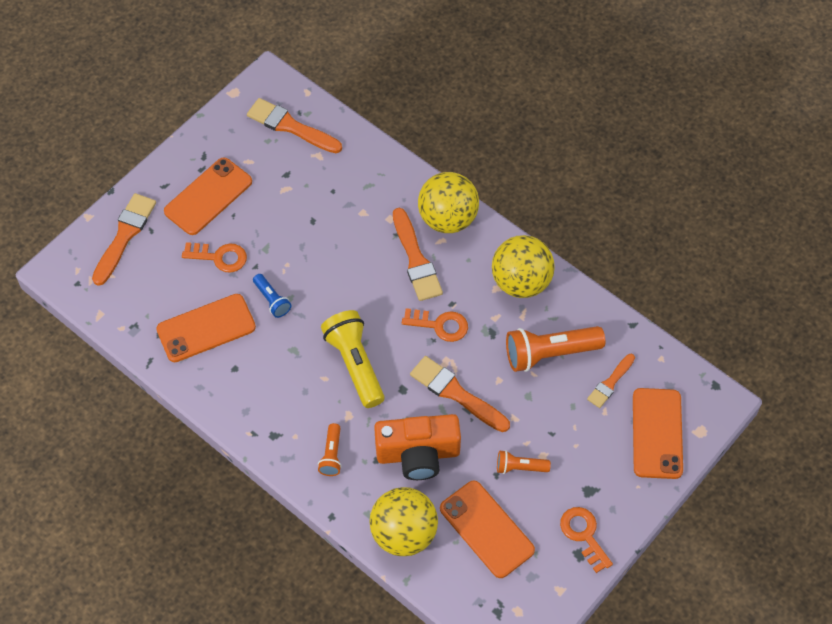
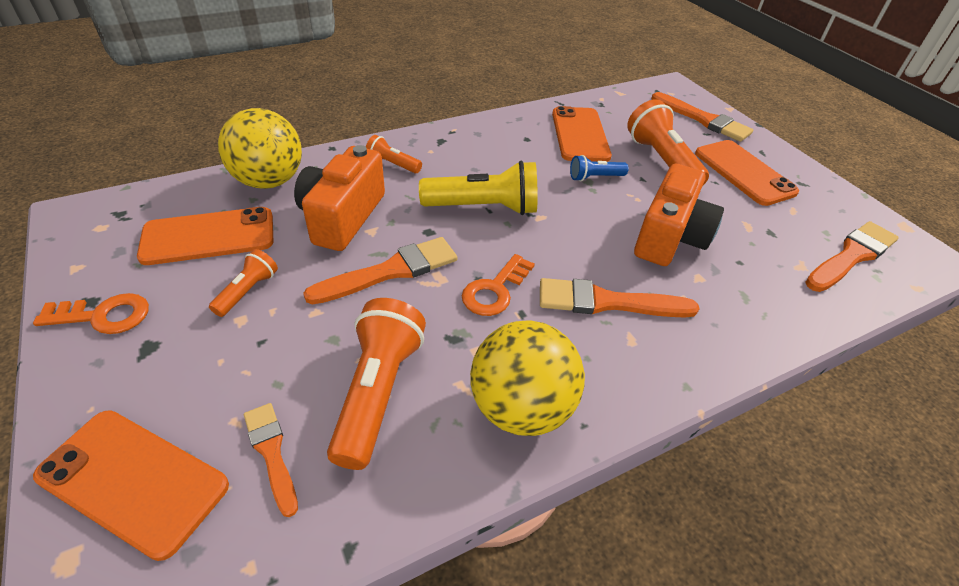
camera: 110 degrees right, 15 degrees down
orange key [182,242,247,273] -> orange flashlight [627,99,709,185]
yellow ball [418,172,479,233] -> none
none -> orange camera [634,164,724,266]

